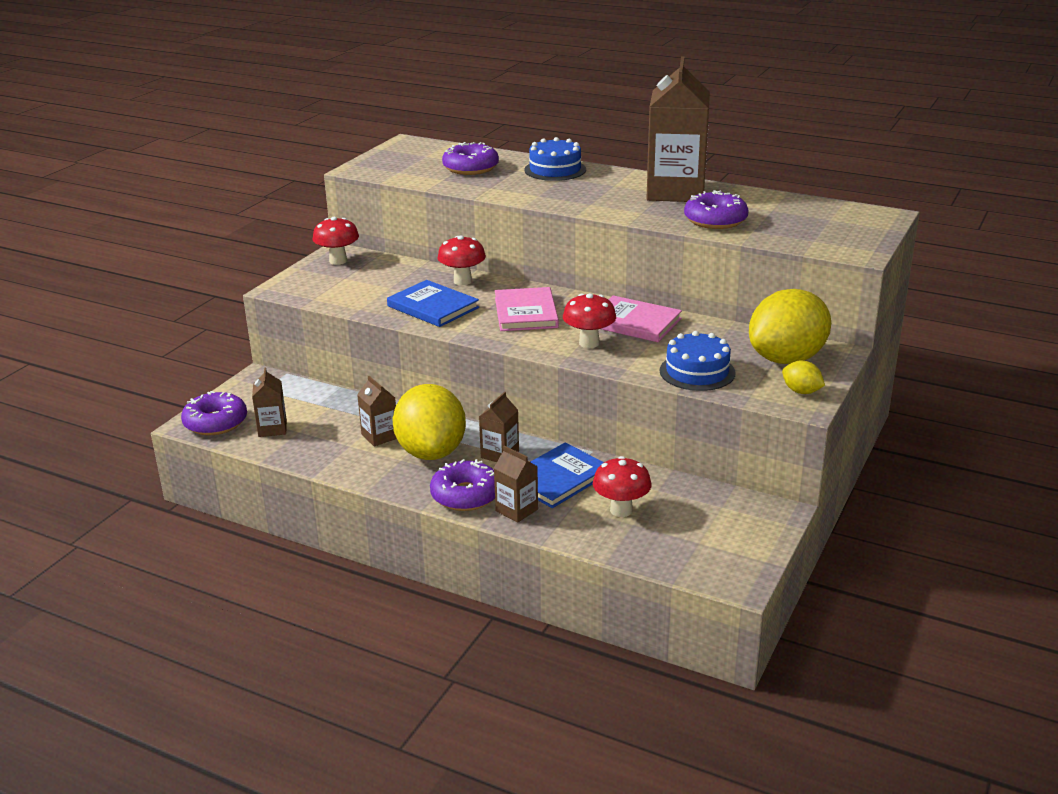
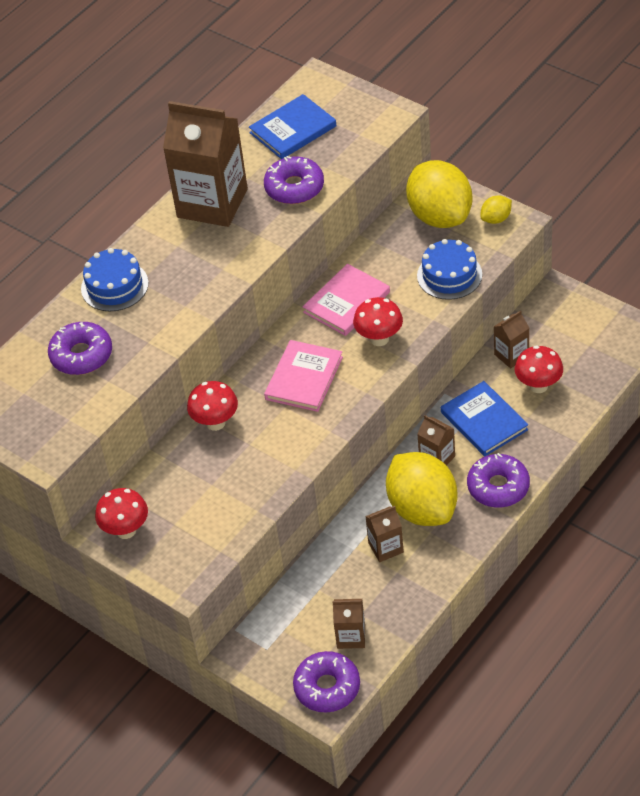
camera: 75 degrees left, 20 degrees up
blue book [387,280,479,327] -> blue book moved to [249,94,336,159]
yellow lemon [393,384,466,460] -> yellow lemon turned 60 degrees clockwise [386,452,458,526]
brown carton [494,446,538,523] -> brown carton moved to [494,310,529,368]
pink book [495,287,559,331] -> pink book turned 75 degrees counterclockwise [264,340,343,412]

